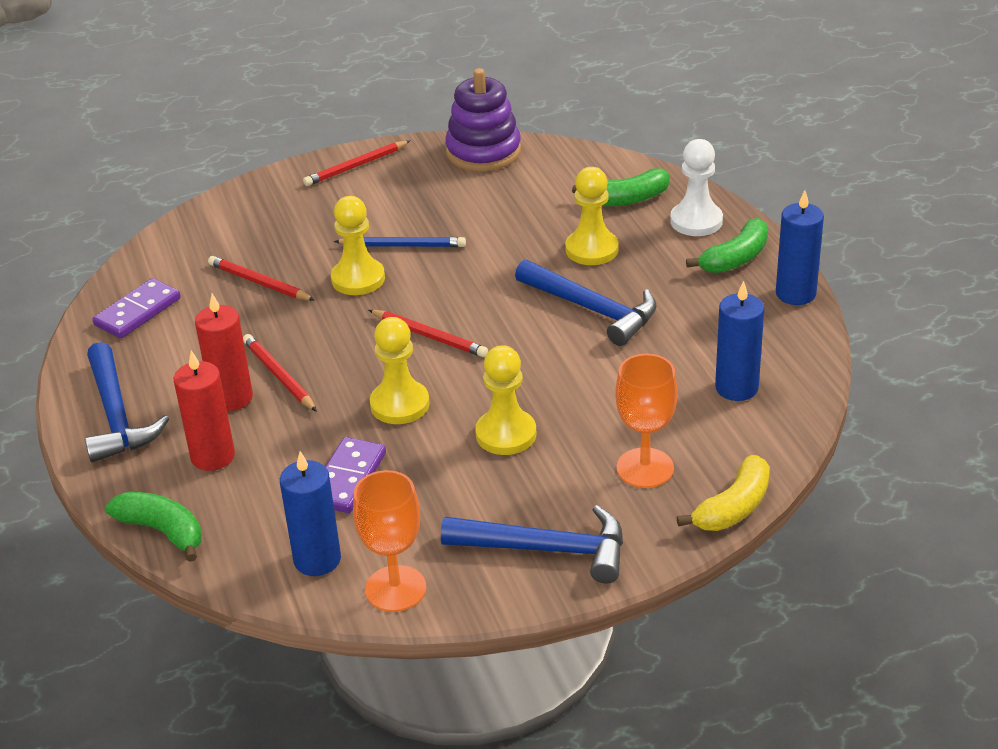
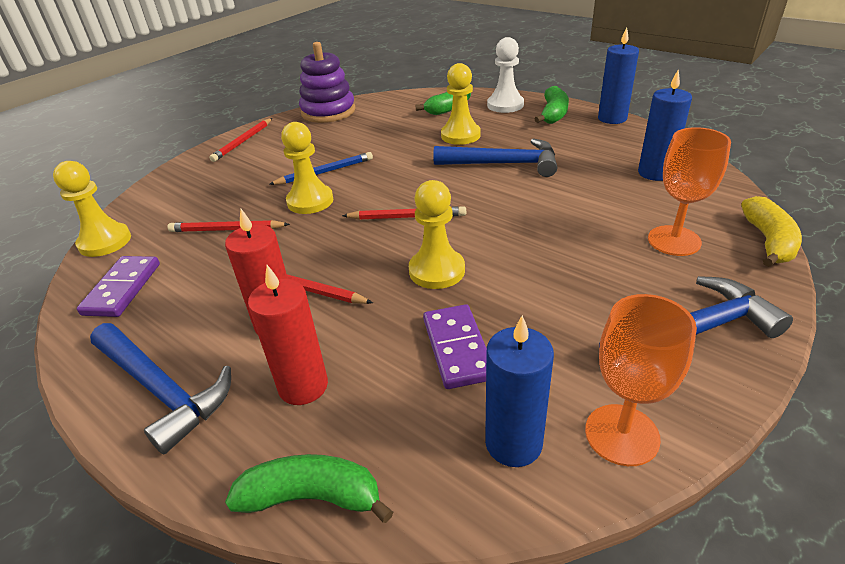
camera: 30 degrees left, 0 degrees up
yellow pawn [475,345,536,455] -> yellow pawn moved to [53,161,131,257]

